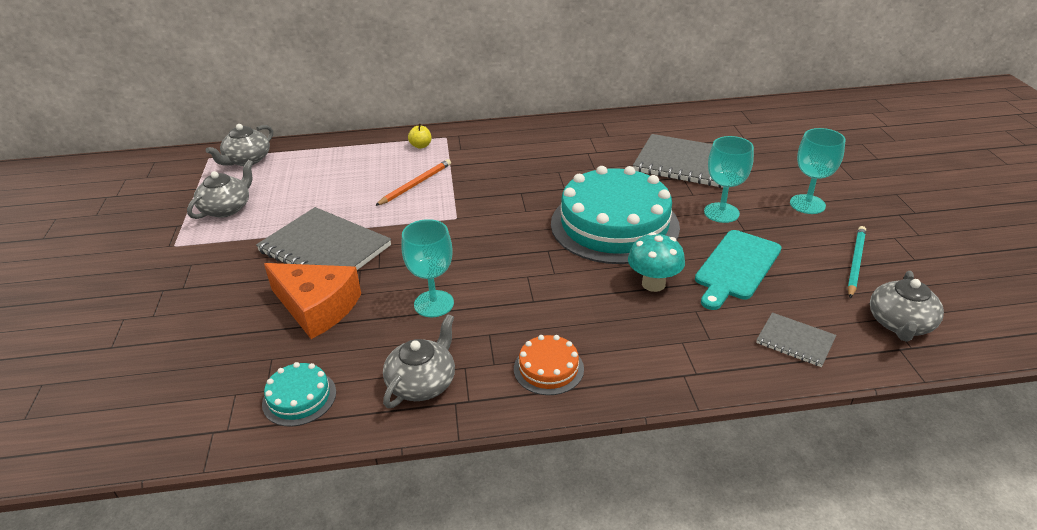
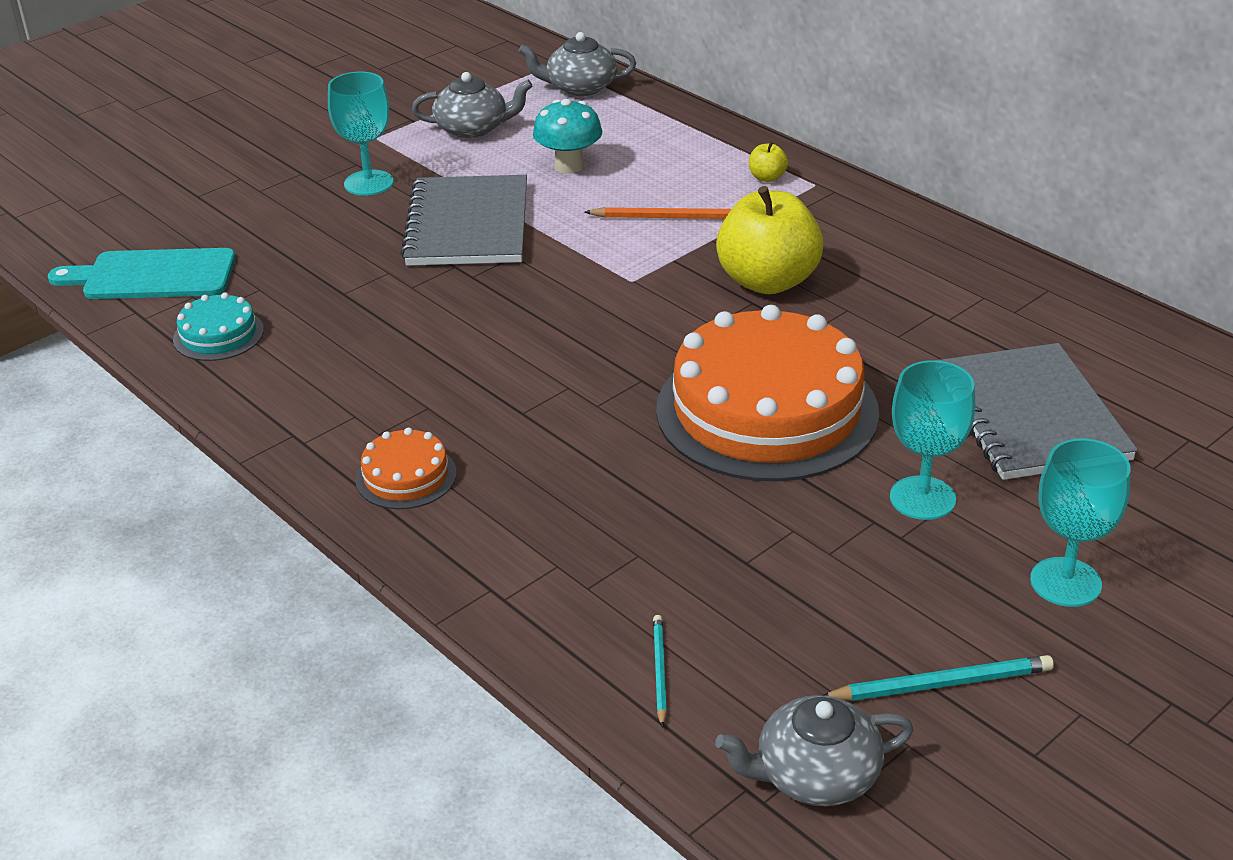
camera: 55 degrees right, 0 degrees up
orange cheese [264,263,361,339] -> none
grey teapot [383,314,455,408] -> none
turquoise goblet [401,219,454,317] -> turquoise goblet moved to [328,72,393,196]
turquoise cake [551,166,680,264] -> orange cake [656,305,879,482]
turquoise mushroom [628,232,685,292] -> turquoise mushroom moved to [533,99,602,174]
turquoise cutting board [695,230,782,310] -> turquoise cutting board moved to [48,248,236,299]
grey notebook [756,312,836,367] -> turquoise pencil [653,615,667,728]
none -> yellow apple [716,186,824,294]

